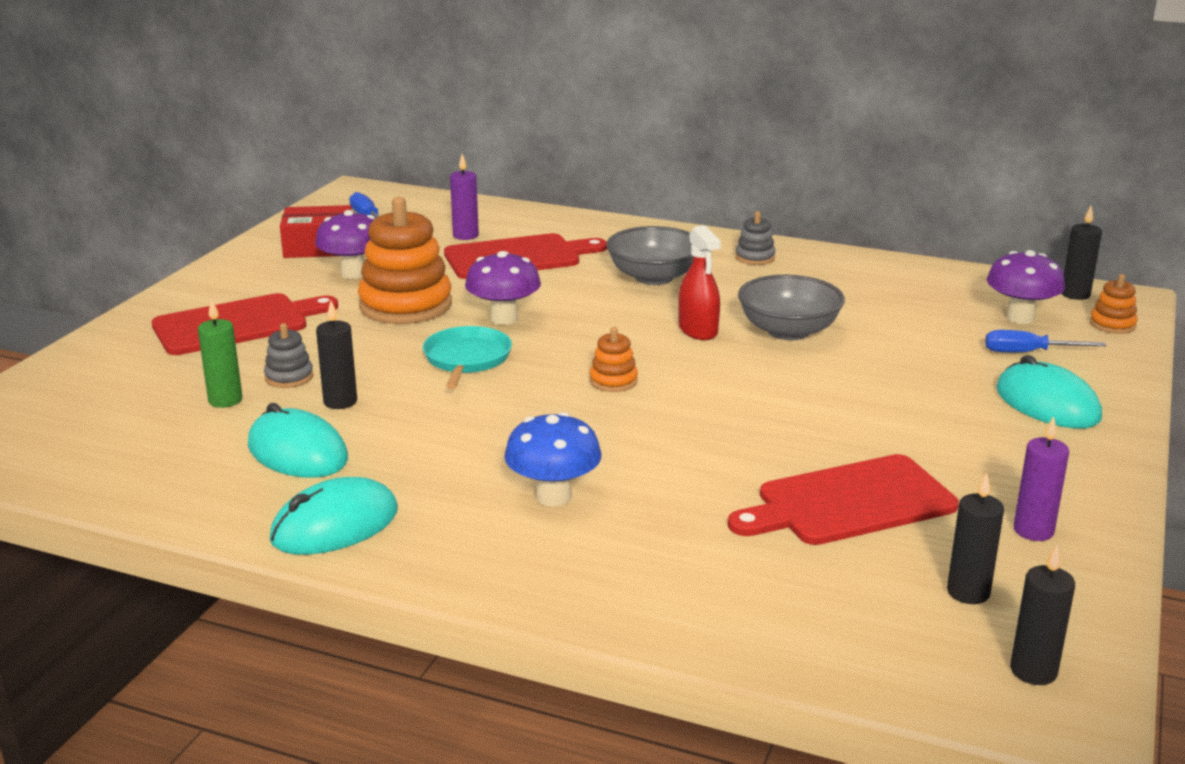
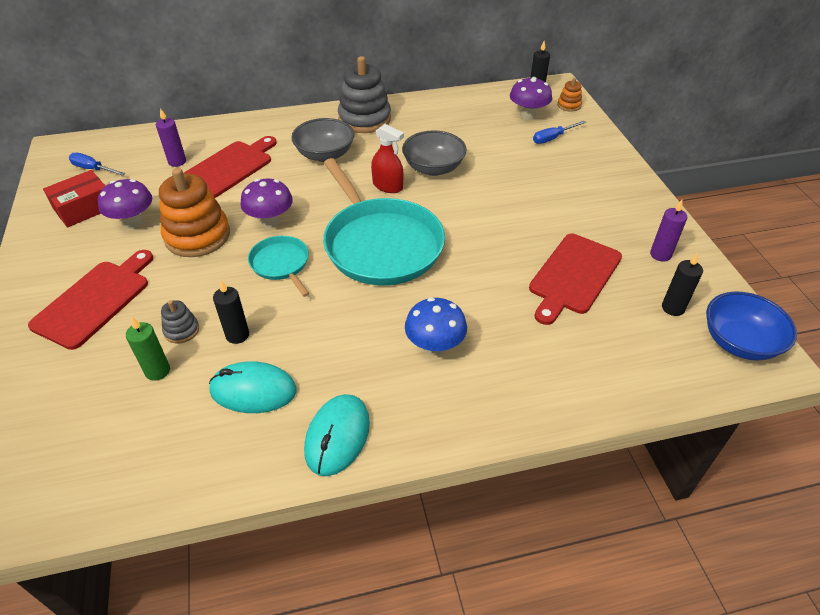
camera: 35 degrees left, 20 degrees up
orange stacking toy [590,327,638,392] -> turquoise pan [323,158,445,286]
grey stacking toy [735,211,776,265] -> grey stacking toy [338,56,391,133], size x2.15
turquoise mouse [996,355,1102,429] -> none
black candle [1010,544,1075,685] -> blue bowl [706,291,797,361]

